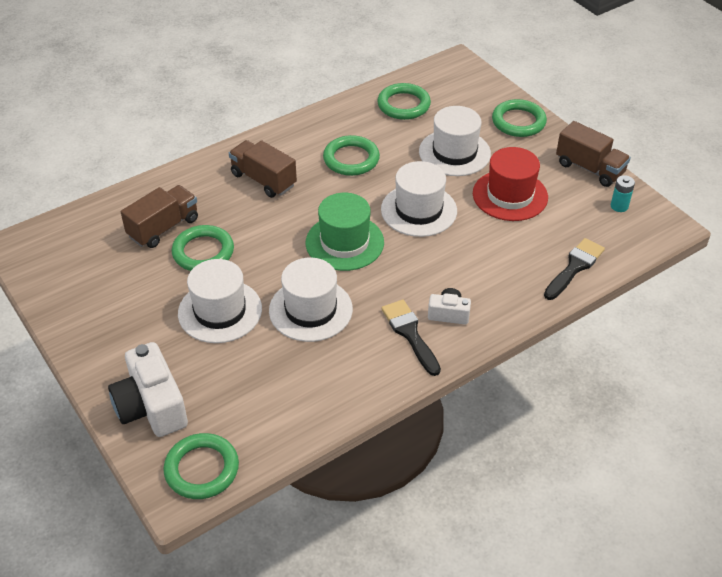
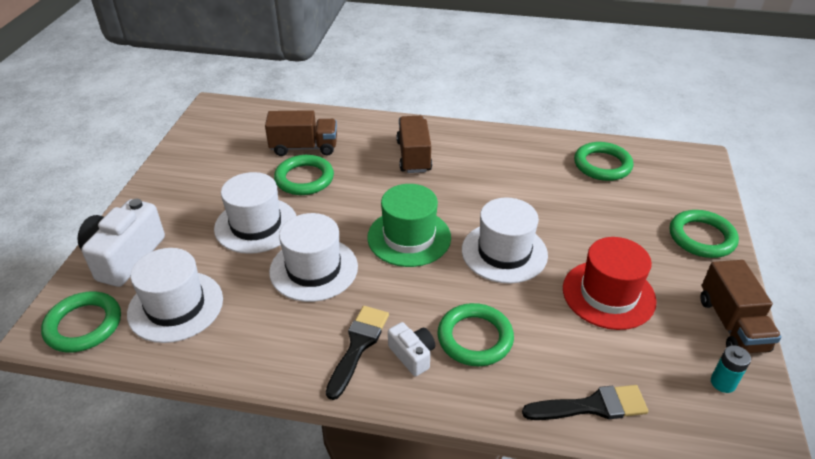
camera: 45 degrees right, 5 degrees down
green ring [323,135,380,176] -> green ring moved to [438,303,514,366]
white hat [419,106,491,176] -> white hat moved to [127,248,223,343]

